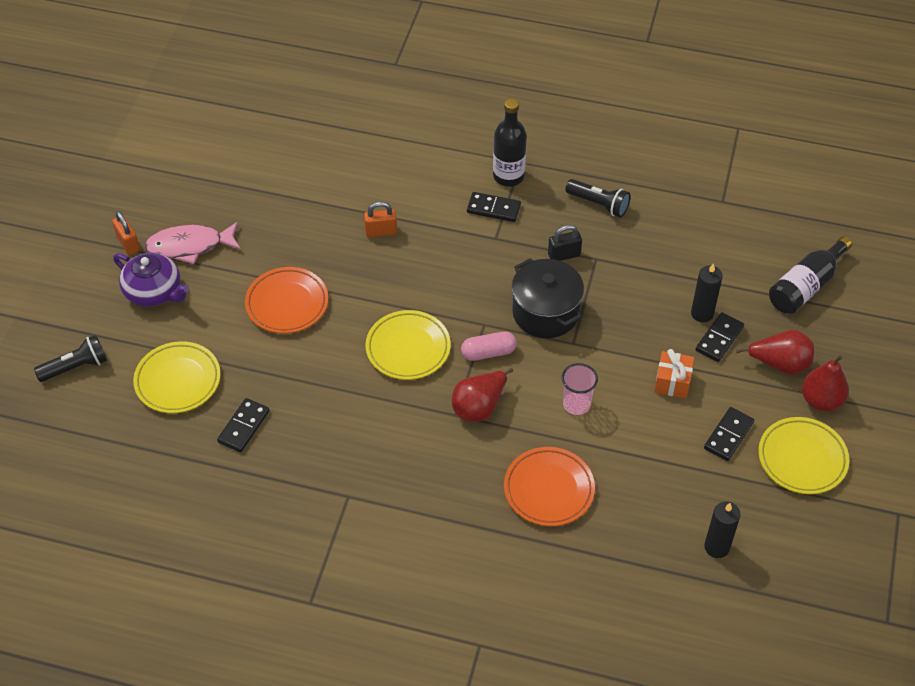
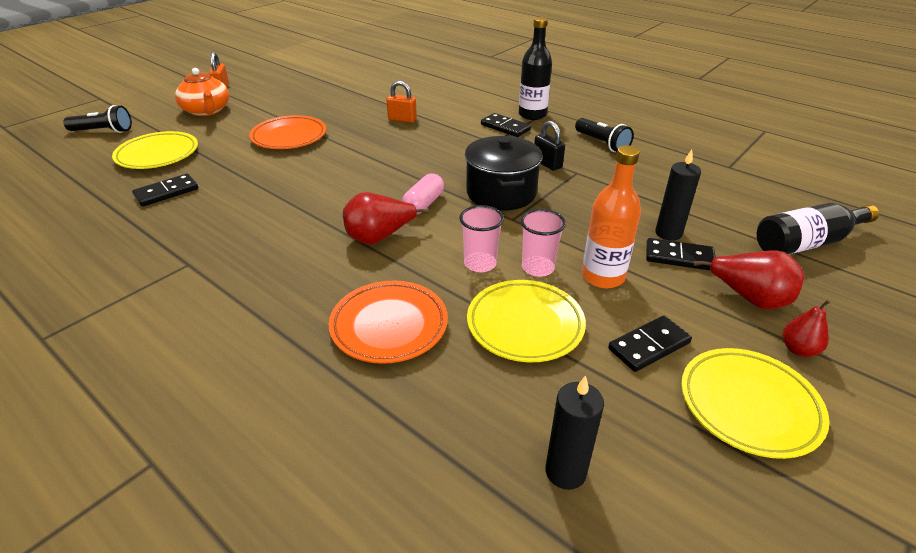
camera: 25 degrees right, 15 degrees down
purple teapot [113,253,189,307] -> orange teapot [175,68,229,116]
pink fish [144,222,241,264] -> none
yellow plate [365,310,451,380] -> yellow plate moved to [467,280,586,362]
pink capsule [461,331,517,361] -> pink capsule turned 75 degrees counterclockwise [402,173,444,214]
black padlock [548,225,582,261] -> black padlock turned 45 degrees clockwise [534,121,565,171]
orange gift [654,349,694,398] -> orange bottle [582,145,641,288]
black domino [695,312,744,362] -> black domino turned 45 degrees clockwise [646,238,715,270]
red pear [802,355,849,411] -> red pear [782,300,830,357], size x0.62
none -> pink cup [521,209,566,277]

